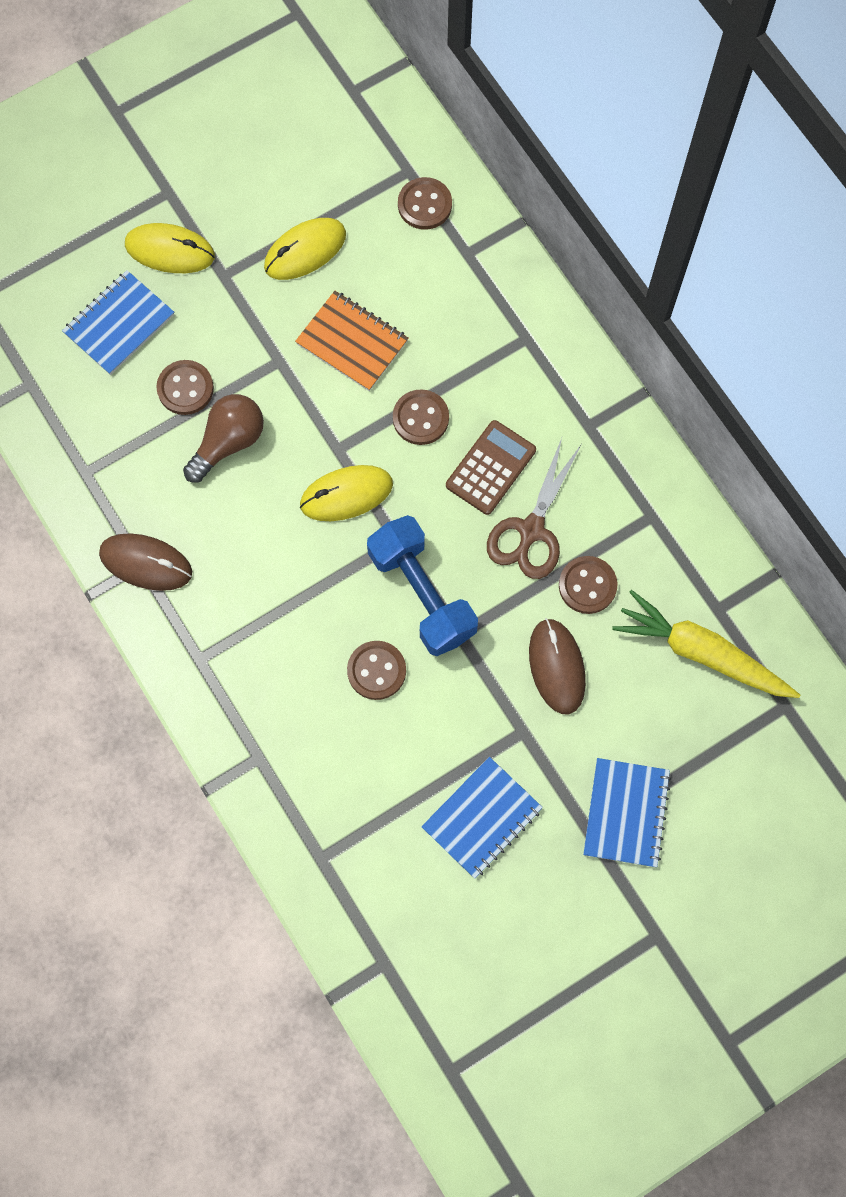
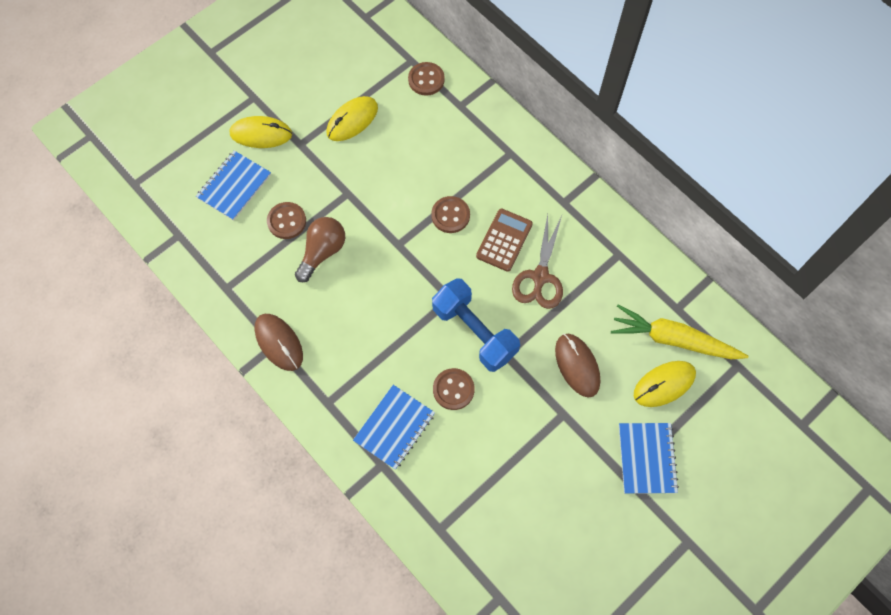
camera: 10 degrees left, 5 degrees down
brown mouse [99,533,192,591] -> brown mouse turned 45 degrees clockwise [254,314,303,371]
orange notebook [295,291,408,391] -> none
yellow mouse [300,465,393,521] -> yellow mouse moved to [634,361,696,407]
blue notebook [421,757,543,879] -> blue notebook moved to [353,385,435,470]
brown button [559,556,618,614] -> none

